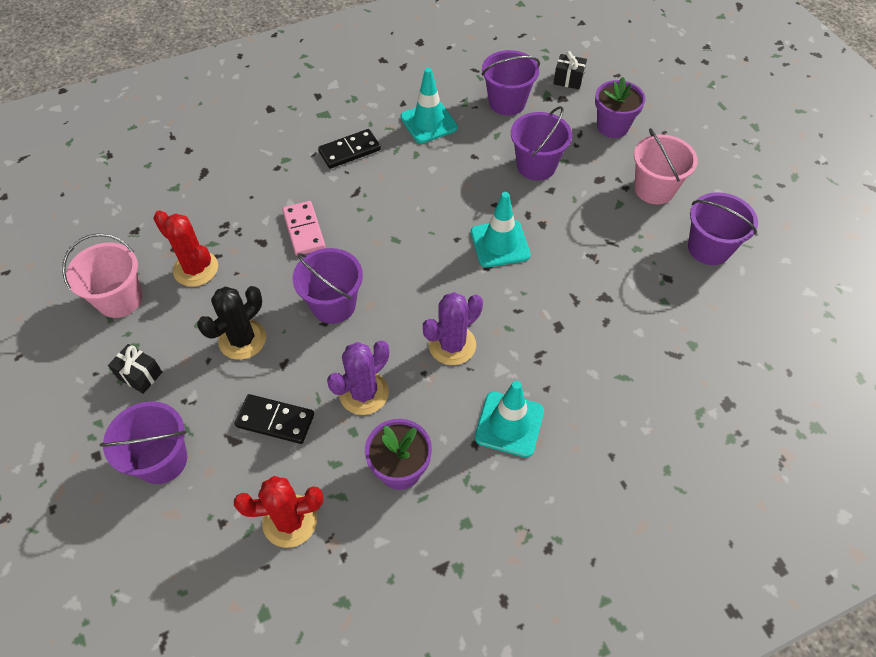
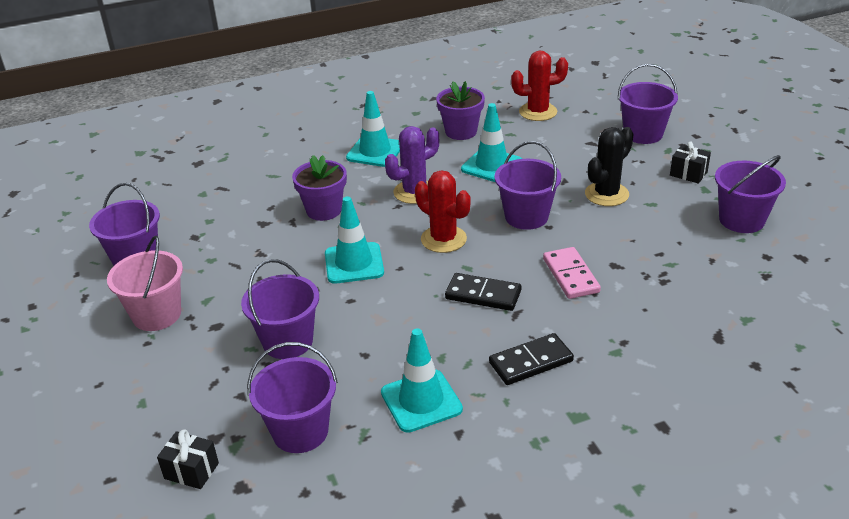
camera: 175 degrees left, 20 degrees down
pink bucket [62,233,142,318] -> purple bucket [715,155,786,233]
red cactus [153,210,218,287] -> red cactus moved to [415,170,471,253]
black domino [235,394,314,444] -> black domino moved to [445,273,522,311]
purple cactus [327,341,389,415] -> turquoise traffic cone [461,103,522,182]
purple flower pot [595,77,645,138] -> purple flower pot moved to [292,155,347,221]

